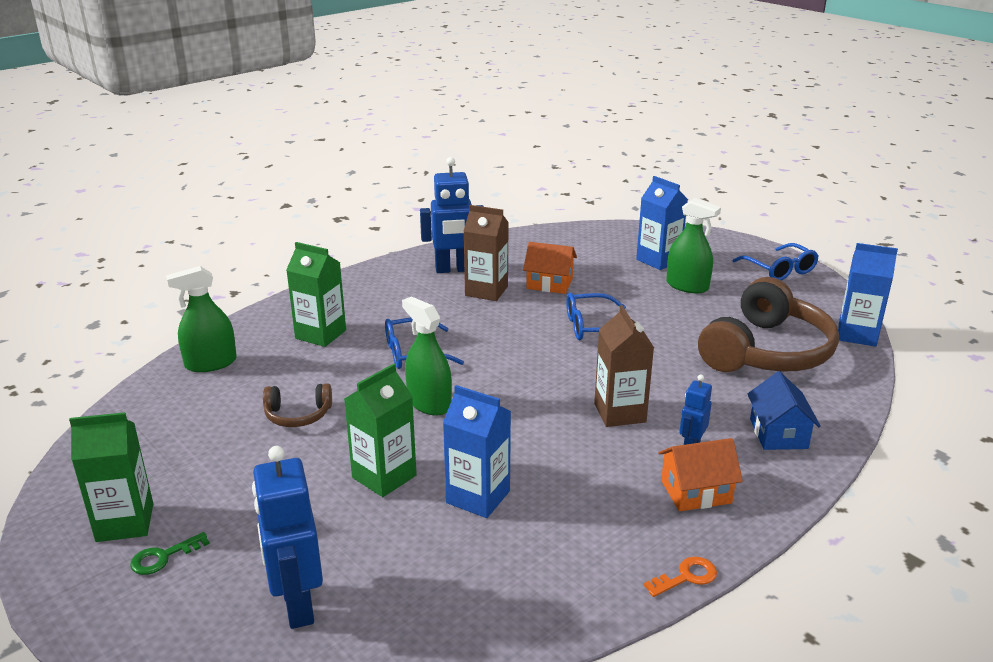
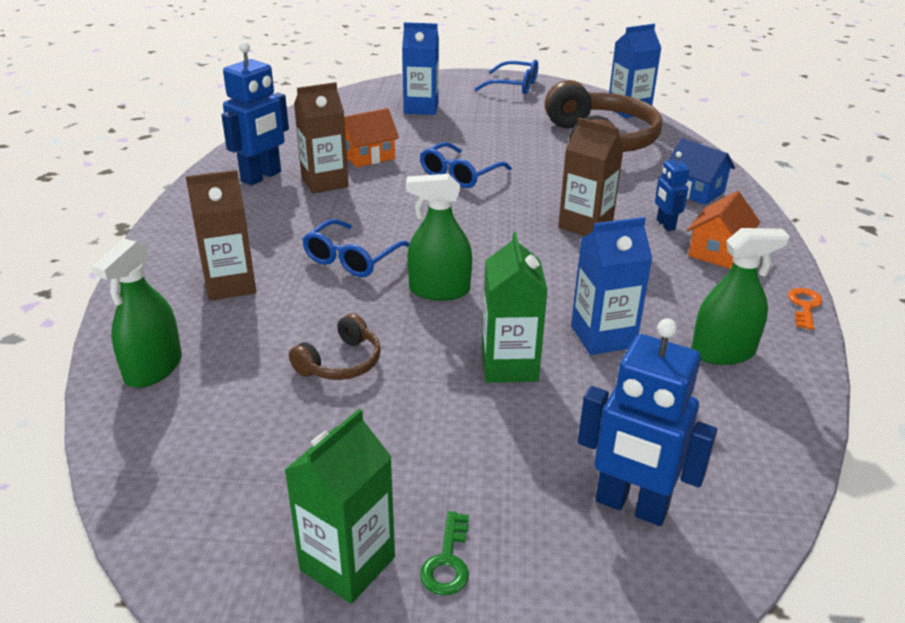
camera: 45 degrees left, 5 degrees up
green carton [286,242,346,347] -> brown carton [186,170,256,301]
green spray bottle [666,198,721,293] -> green spray bottle moved to [691,228,790,365]

